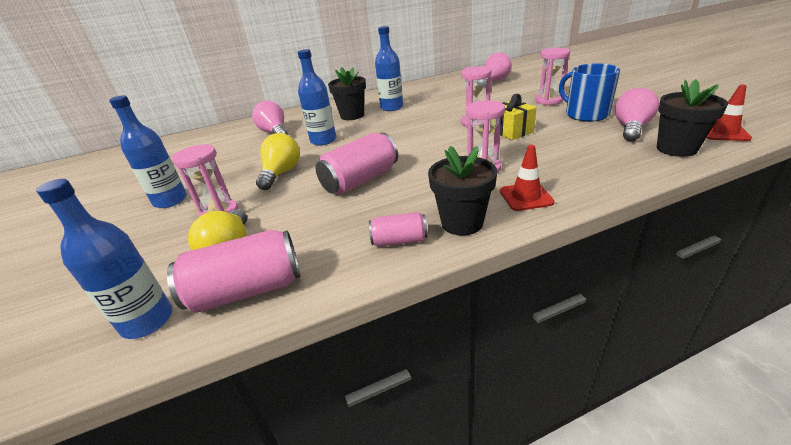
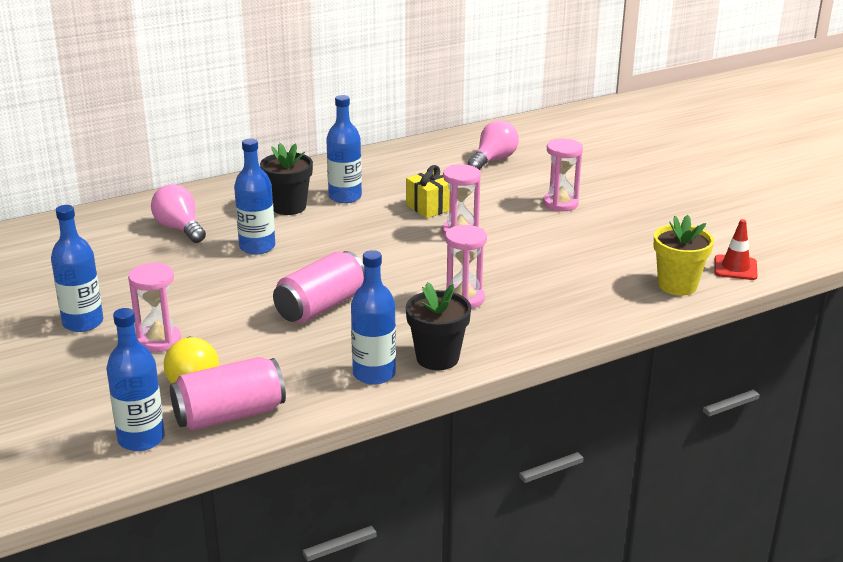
camera: 10 degrees left, 5 degrees down
yellow light bulb [256,133,300,190] -> none
pink can [369,212,428,247] -> blue bottle [351,250,396,385]
yellow gift [492,94,536,140] -> yellow gift moved to [406,165,450,218]
red traffic cone [500,145,555,211] -> none
blue mug [559,63,620,122] -> none
pink light bulb [615,87,659,141] -> none
black flower pot [657,79,728,157] -> yellow flower pot [653,215,714,295]

